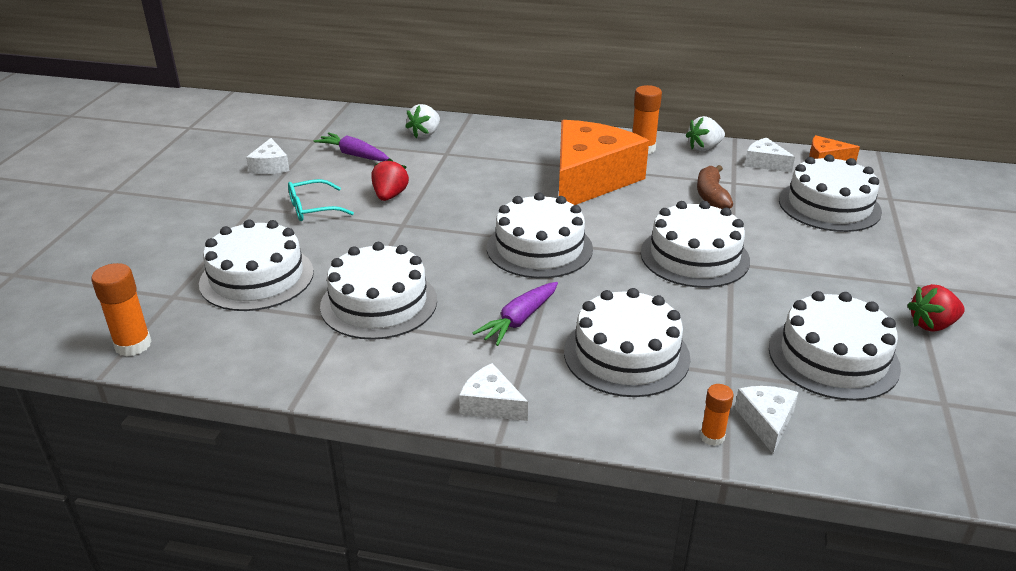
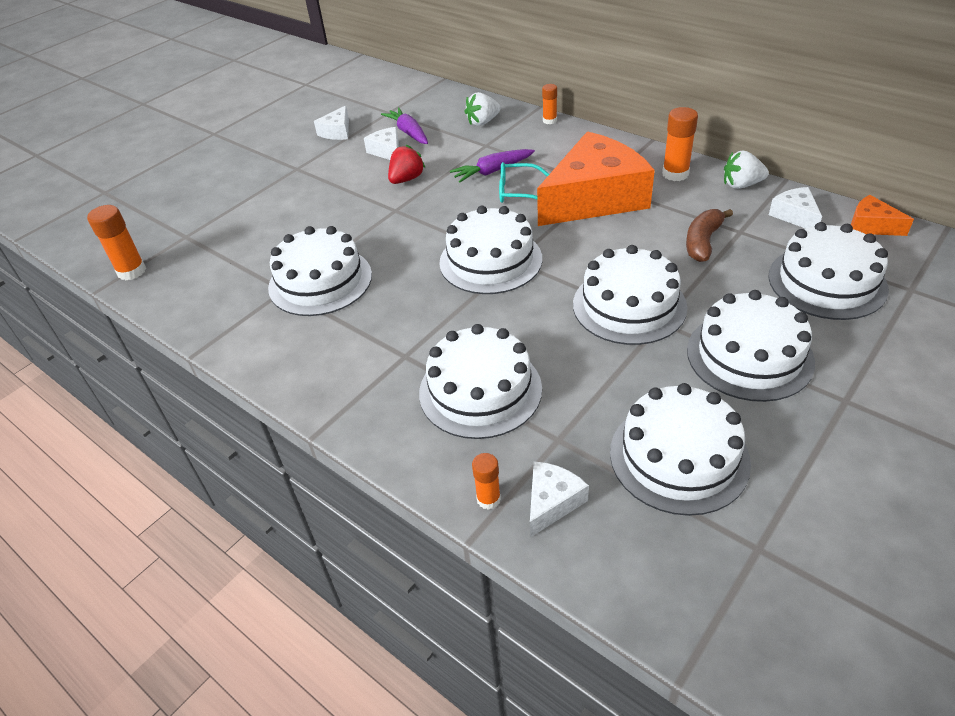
camera: 30 degrees right, 10 degrees up
white cake [199,219,314,311] -> white cake moved to [687,290,815,402]
turquoise glasses [288,179,354,221] -> turquoise glasses moved to [499,162,549,203]
white cheese [459,363,528,421] -> white cheese moved to [364,127,399,160]
purple carrot [473,282,558,346] -> purple carrot moved to [450,149,535,182]
red strawberry [907,284,965,332] -> none
none -> orange glue stick [542,84,557,124]

